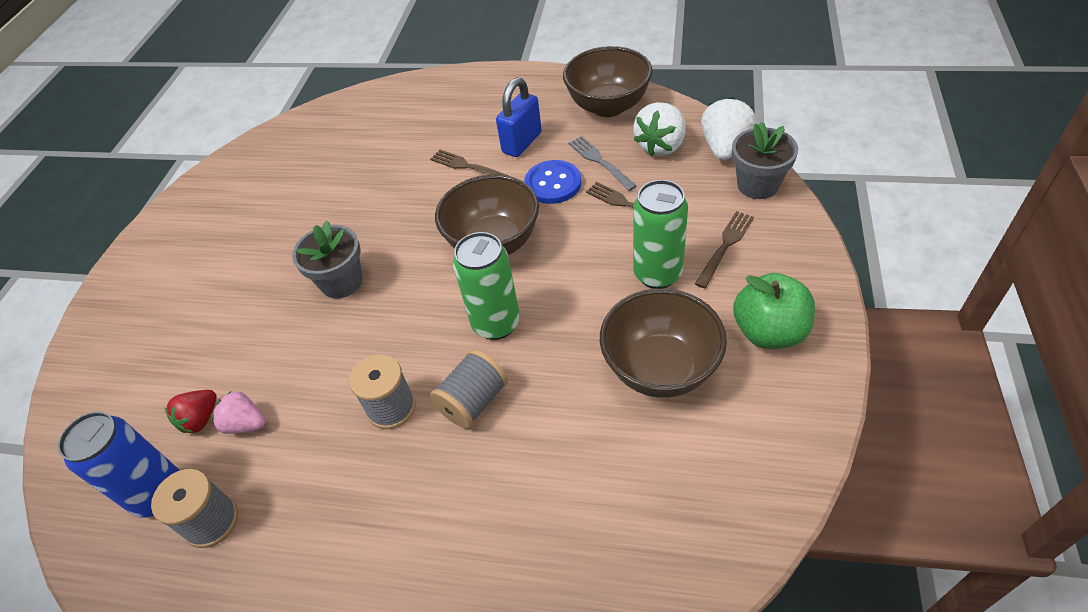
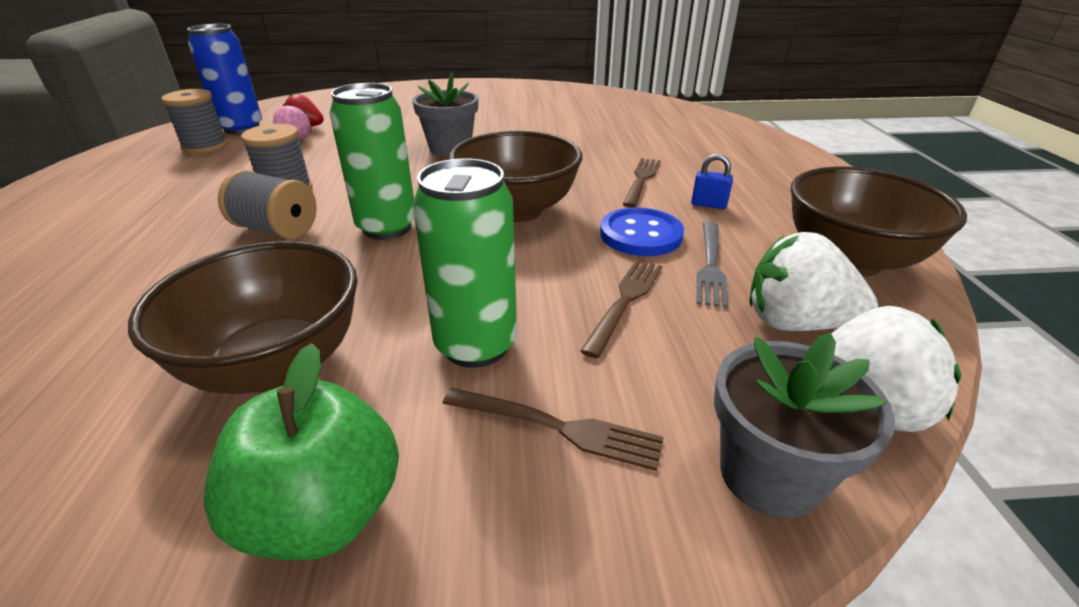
camera: 70 degrees right, 15 degrees down
blue padlock [496,78,542,157] -> blue padlock [691,154,733,209], size x0.52
grey fork [568,136,636,191] -> grey fork turned 150 degrees clockwise [697,222,728,308]

